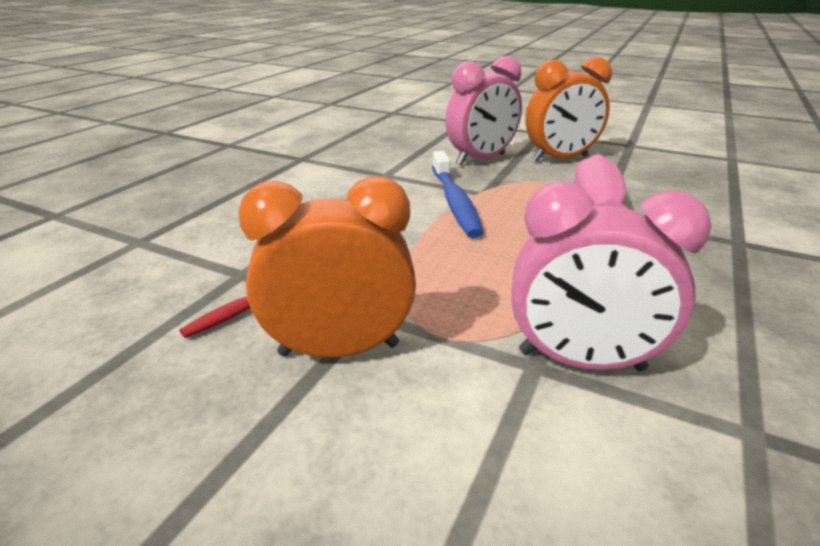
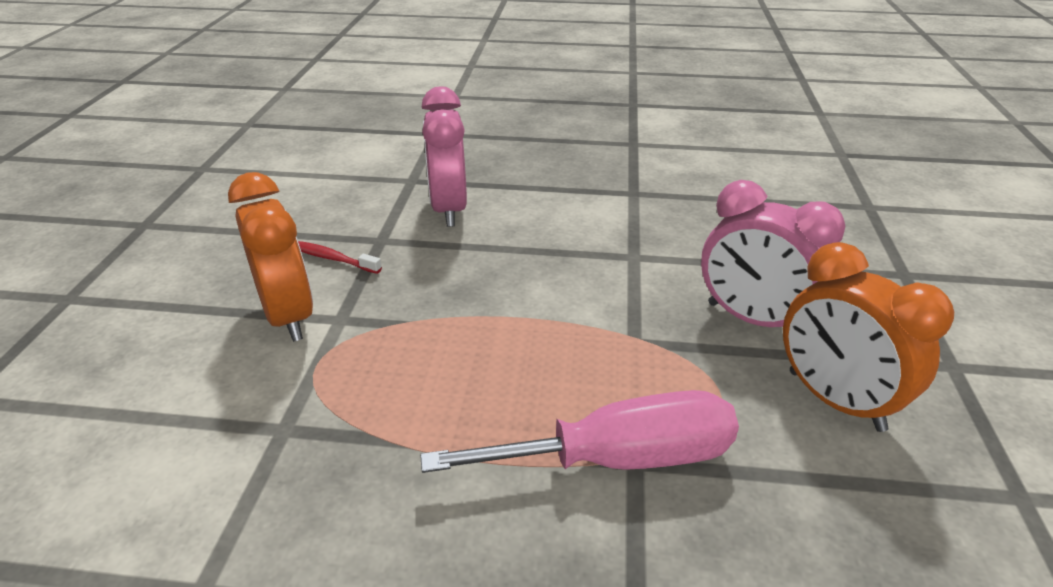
camera: 70 degrees right, 5 degrees up
blue toothbrush [432,151,484,238] -> none
pink clock [511,182,712,371] -> pink clock moved to [422,87,467,227]

